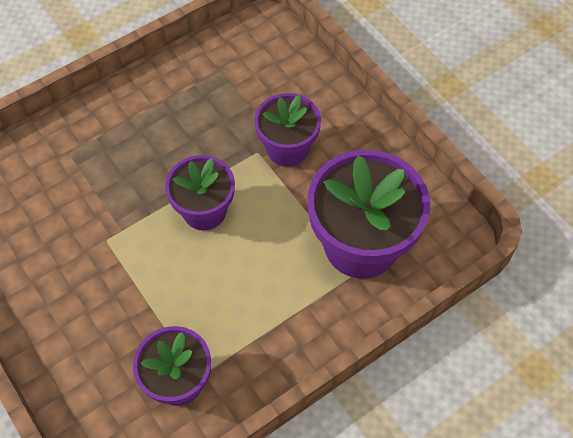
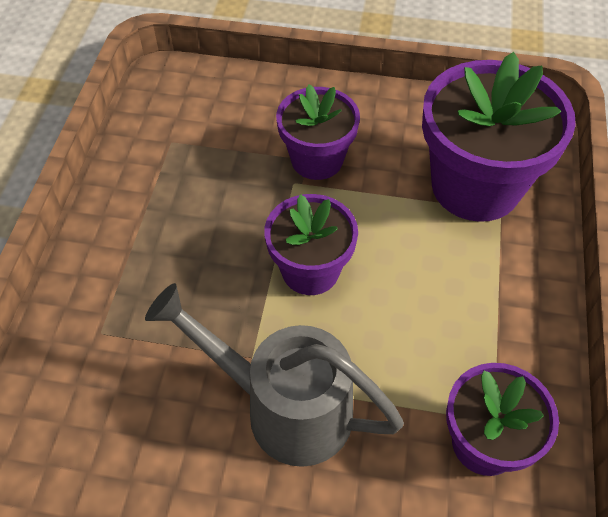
camera: 45 degrees left, 5 degrees down
none -> grey watering can [145,283,404,467]

